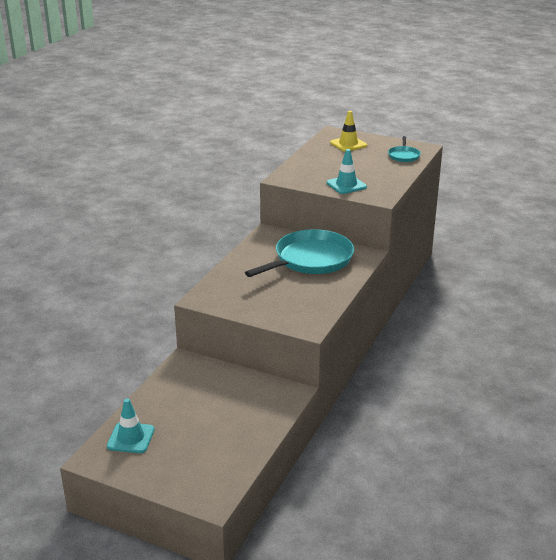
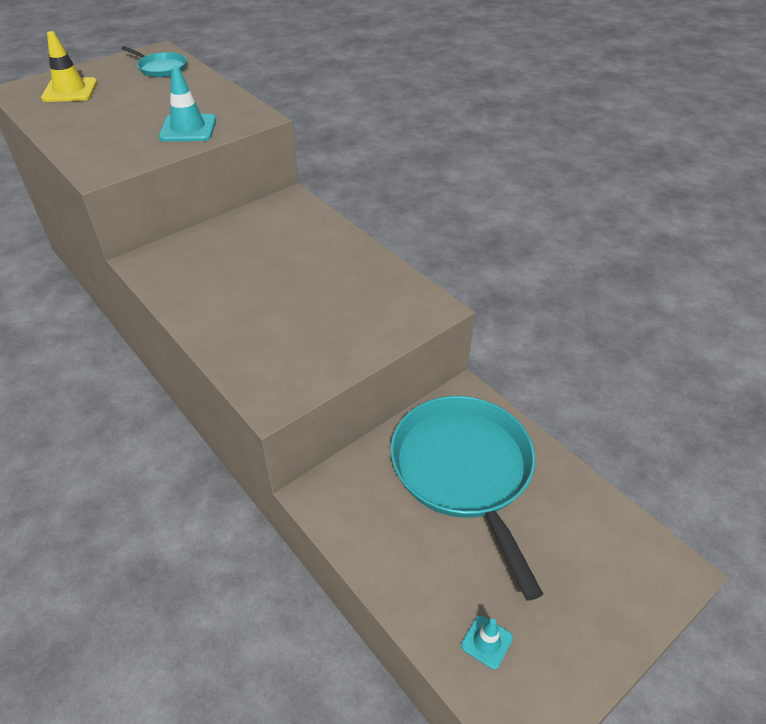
camera: 65 degrees left, 15 degrees up
turquoise traffic cone [107,398,155,453] -> turquoise traffic cone [461,615,513,669], size x0.56
turquoise pan [245,229,354,277] -> turquoise pan moved to [391,396,543,601]

